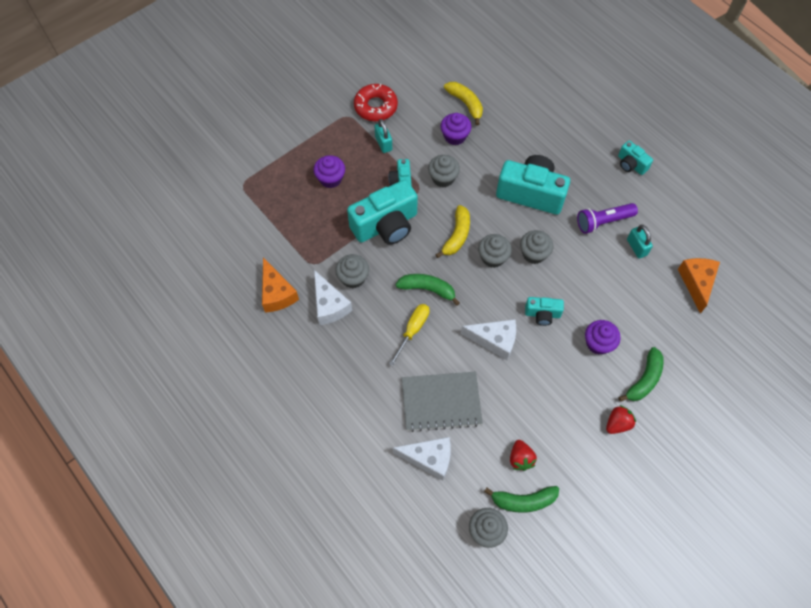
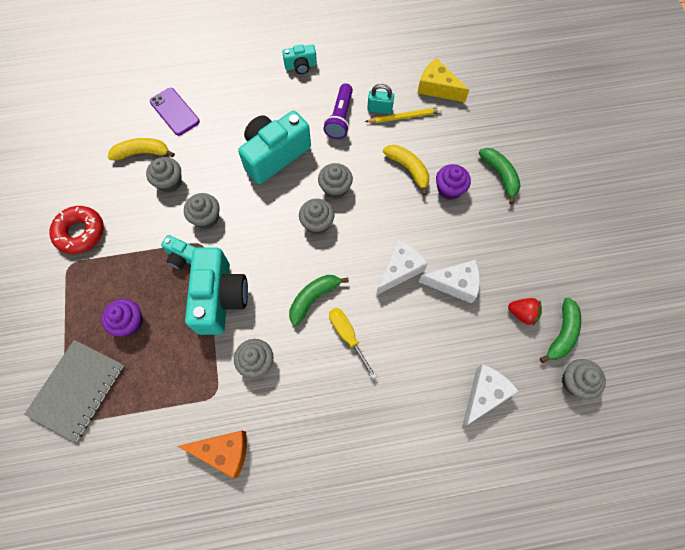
camera: 60 degrees left, 5 degrees up
white cheese [314,270,352,325] -> white cheese moved to [419,260,480,304]
turquoise padlock [375,119,392,153] -> none
grey notebook [402,371,483,432] -> grey notebook moved to [24,340,124,442]
yellow banana [435,205,470,258] -> yellow banana moved to [383,145,429,196]
purple cupcake [441,113,472,145] -> grey cupcake [146,157,182,192]
turquoise camera [525,297,564,326] -> none
red strawberry [606,405,636,434] -> none
orange cheese [678,258,720,314] -> yellow cheese [417,58,469,102]
none -> purple phone [150,88,200,136]
none -> yellow pencil [365,107,442,123]

